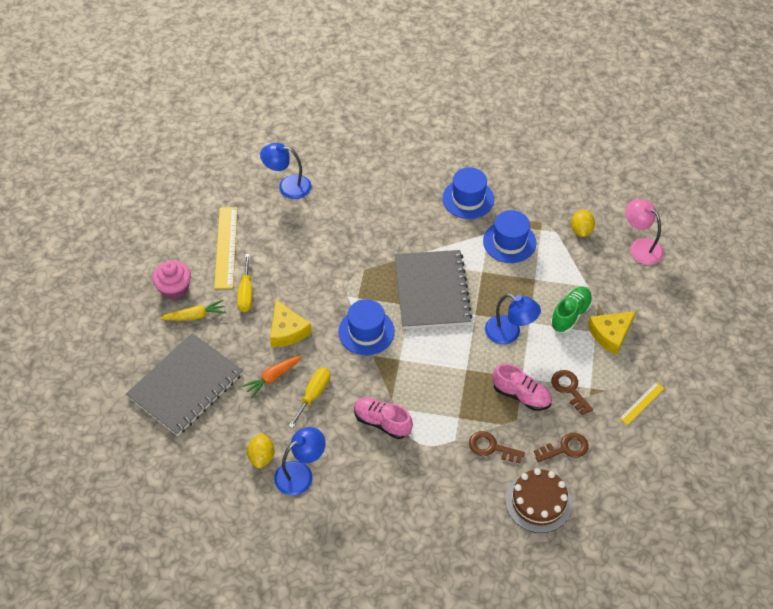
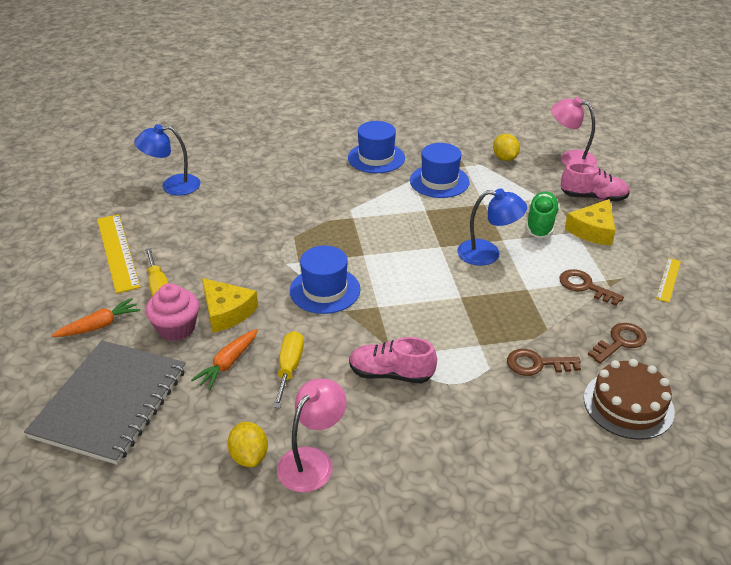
camera: 20 degrees left, 15 degrees down
pink cupcake [152,261,191,300] -> pink cupcake moved to [146,283,199,341]
yellow carrot [160,300,226,321] -> orange carrot [52,298,140,337]
blue lamp [274,427,326,496] -> pink lamp [277,378,347,492]
grey notebook [395,250,473,329] -> none
pink shoe [492,363,552,411] -> pink shoe moved to [561,163,630,201]

